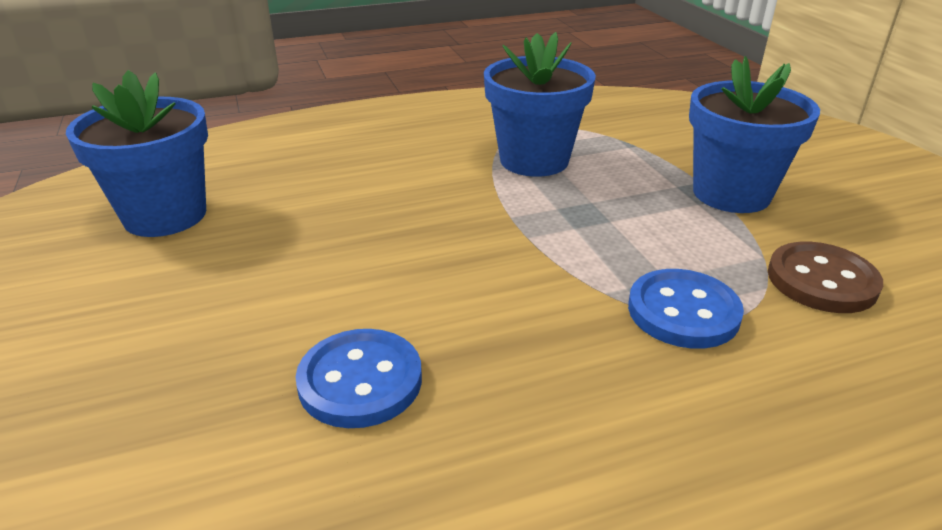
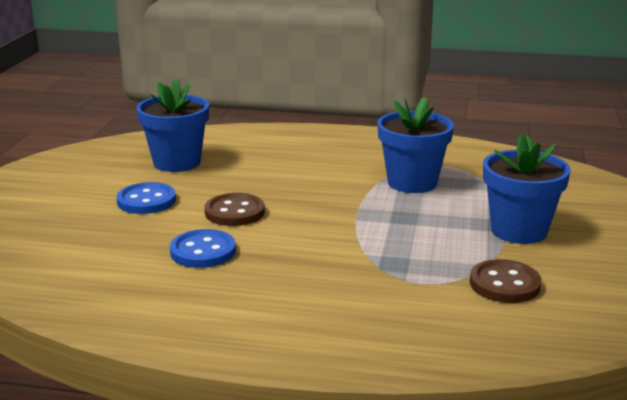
camera: 30 degrees right, 10 degrees down
blue button [628,269,744,349] -> blue button moved to [116,182,176,214]
none -> brown button [204,193,265,226]

